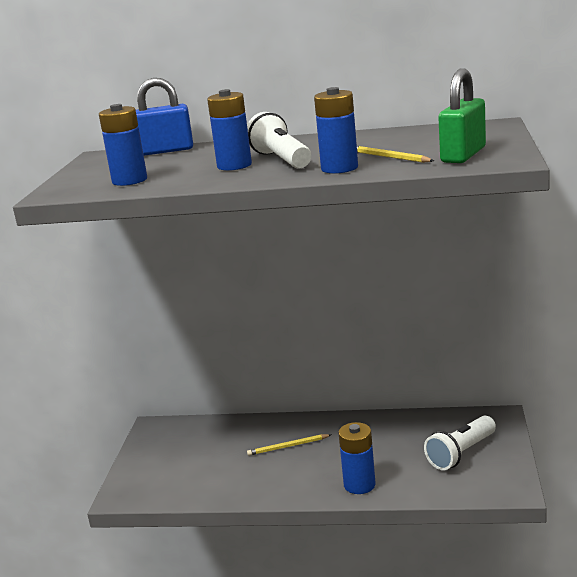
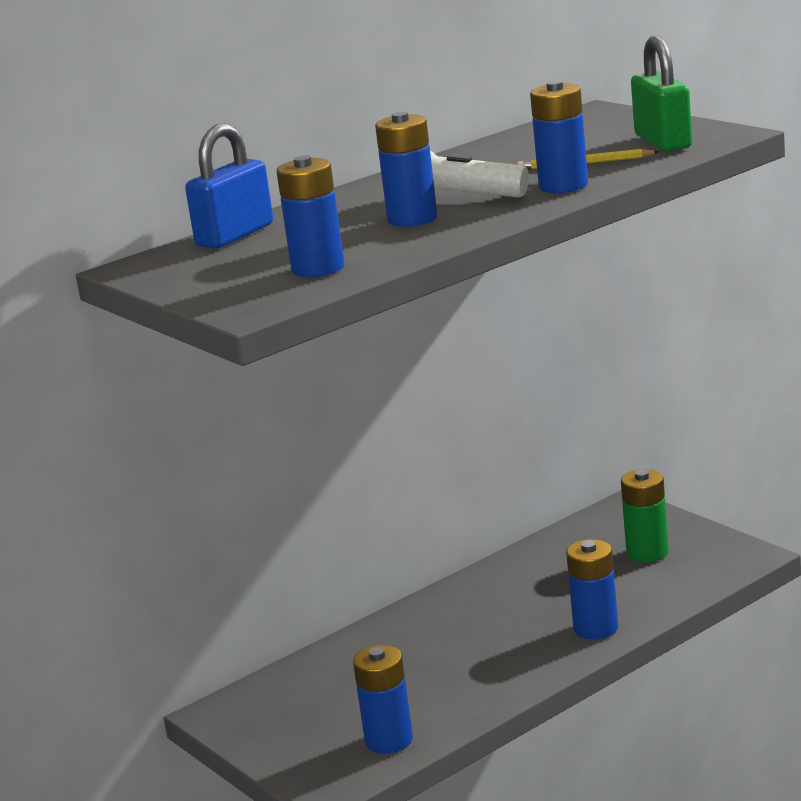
camera: 45 degrees left, 0 degrees up
yellow pencil [247,434,331,456] -> none
white flashlight [424,416,496,470] -> green battery [621,469,669,562]
none -> blue battery [353,645,413,754]

